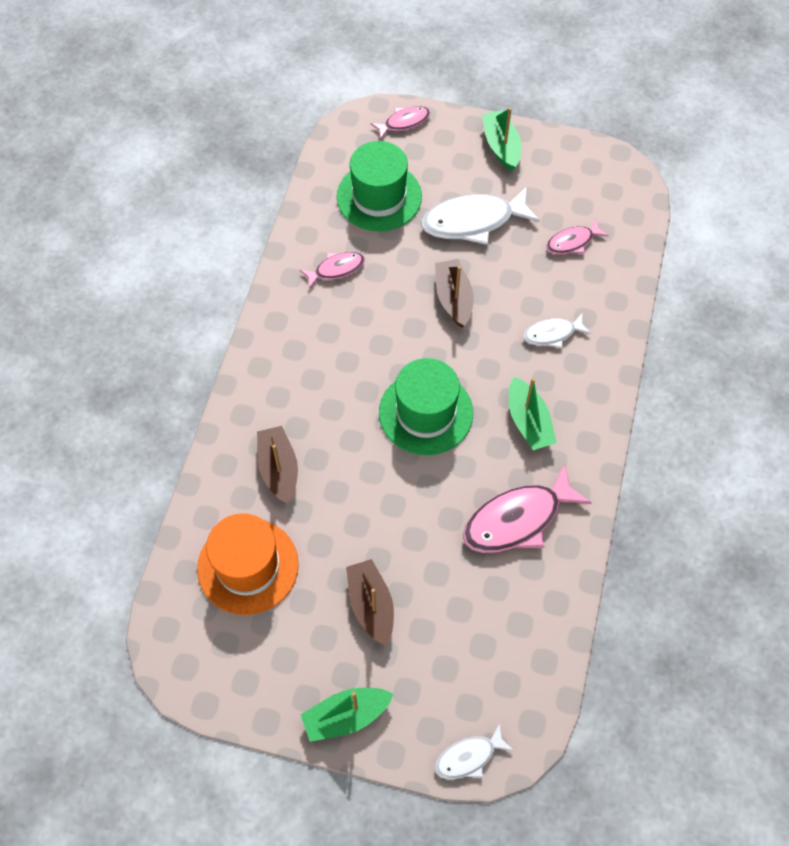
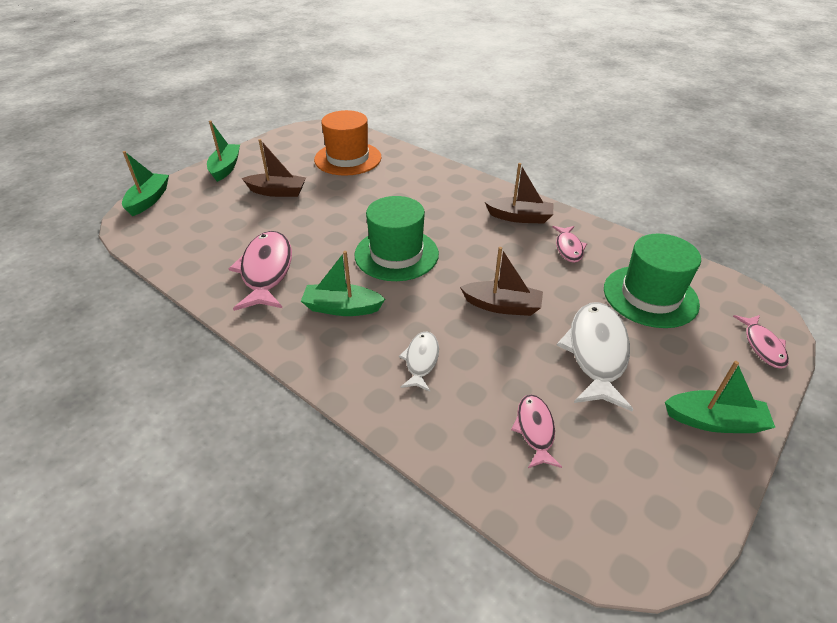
camera: 115 degrees right, 20 degrees down
brown boat [257,426,298,504] -> brown boat moved to [485,163,553,224]
white fish [435,723,514,779] -> green boat [122,151,169,216]

